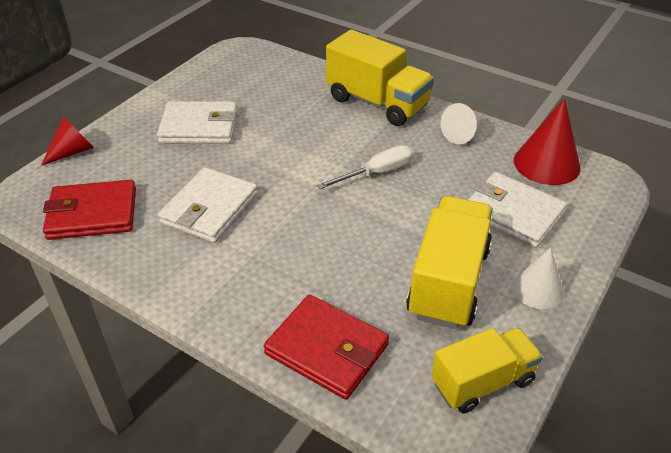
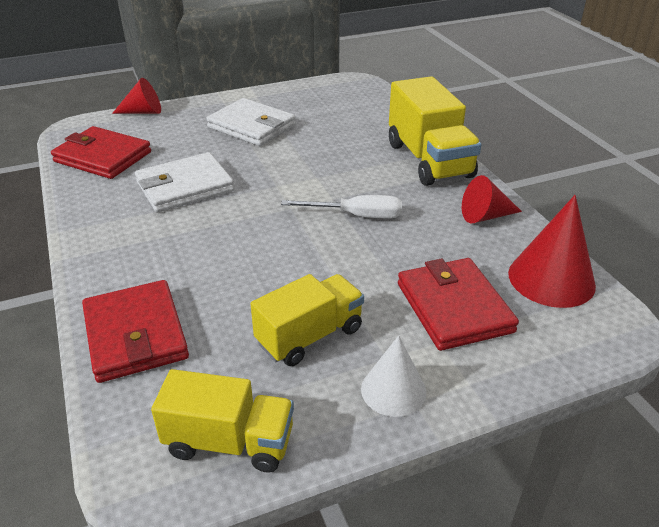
camera: 35 degrees right, 5 degrees down
yellow truck [406,196,493,329] -> yellow truck [251,274,364,366], size x0.66
white cone [440,103,481,144] -> red cone [462,175,522,223]
white wallet [468,172,567,248] -> red wallet [398,258,519,351]

